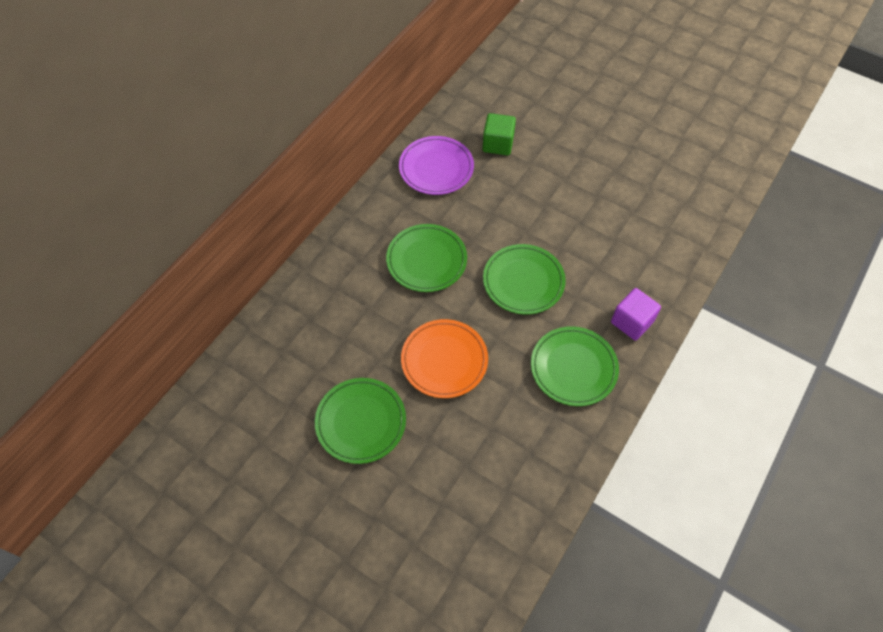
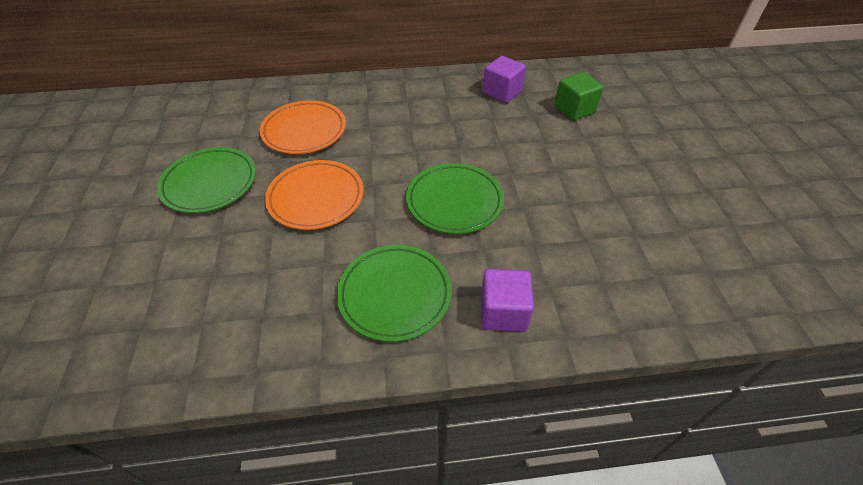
camera: 50 degrees right, 10 degrees down
green plate [386,224,467,292] -> none
purple plate [399,136,474,195] -> purple cube [483,56,526,103]
none -> orange plate [259,100,346,154]

